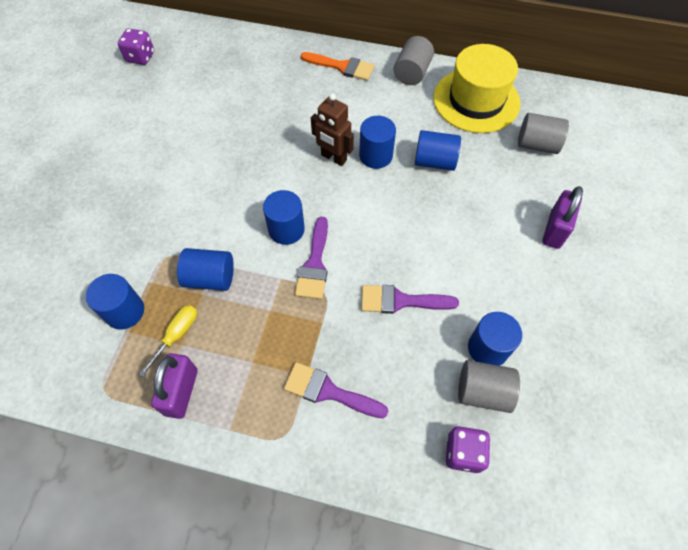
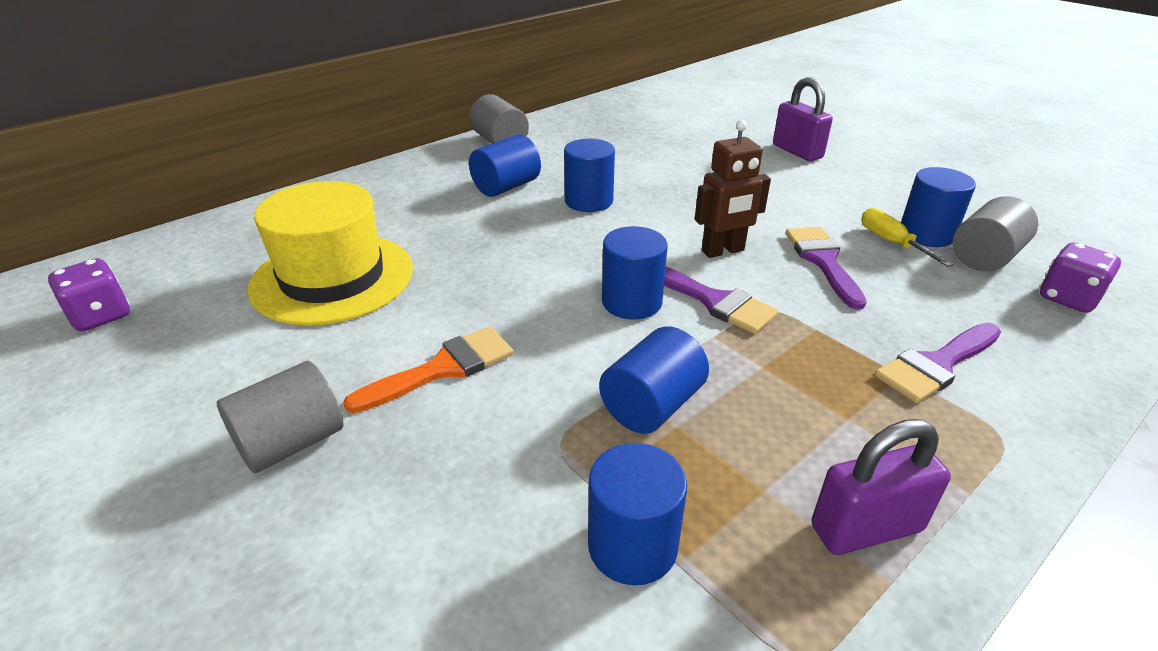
camera: 55 degrees left, 25 degrees down
yellow screwdriver [139,305,197,377] -> yellow screwdriver moved to [861,208,953,267]
purple padlock [151,353,198,419] -> purple padlock turned 60 degrees counterclockwise [812,419,951,555]
orange brush [301,52,374,81] -> orange brush moved to [343,327,514,413]
brown robot [311,93,354,166] -> brown robot moved to [695,120,771,258]
purple brush [361,285,459,314] -> purple brush turned 135 degrees clockwise [786,227,867,310]
blue cylinder [415,130,461,171] -> blue cylinder moved to [469,134,541,197]
yellow hat [433,44,521,133] -> yellow hat moved to [248,181,413,326]
grey cylinder [518,113,569,154] -> grey cylinder moved to [217,361,343,473]

